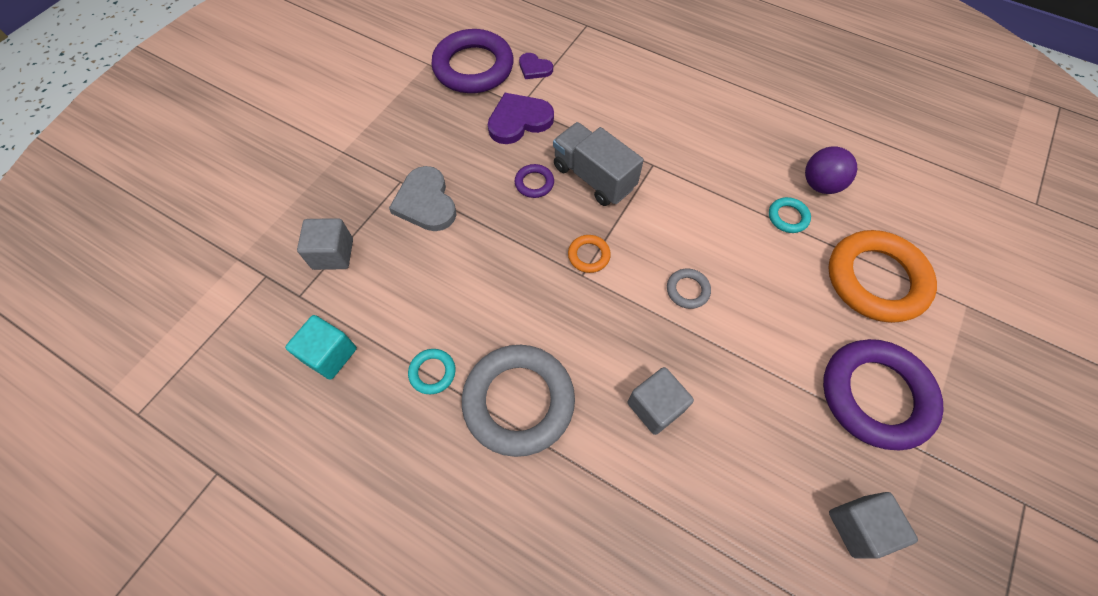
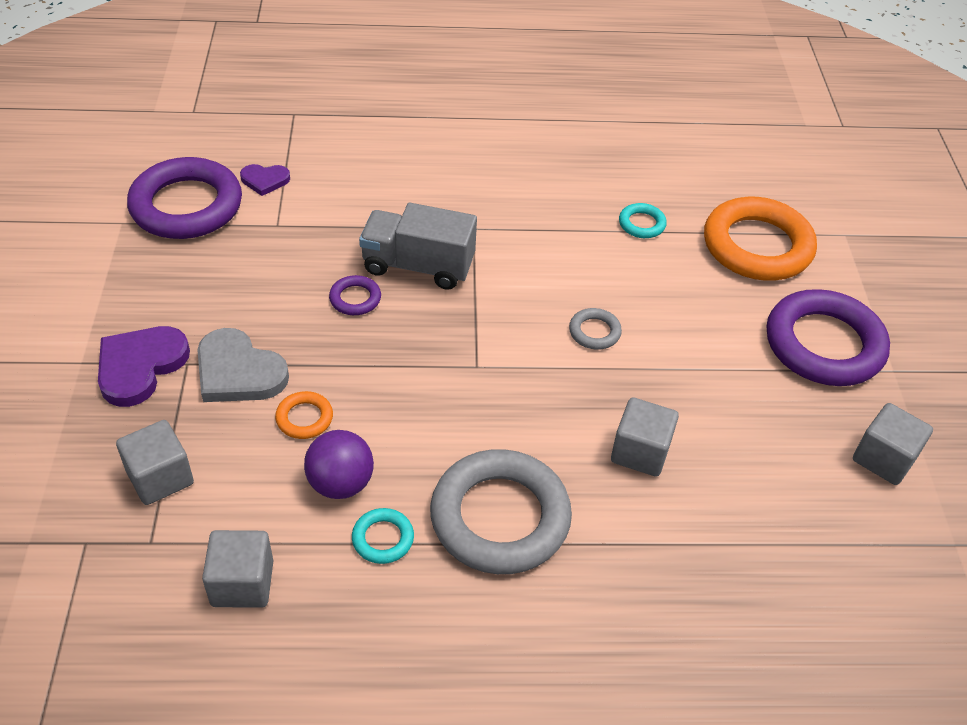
camera: 35 degrees left, 15 degrees down
turquoise cube [285,315,357,380] -> grey cube [202,530,273,608]
purple heart [488,93,554,144] -> purple heart moved to [98,326,190,407]
orange ring [568,235,611,273] -> orange ring moved to [275,391,333,439]
purple ball [805,146,857,194] -> purple ball moved to [304,430,374,499]

